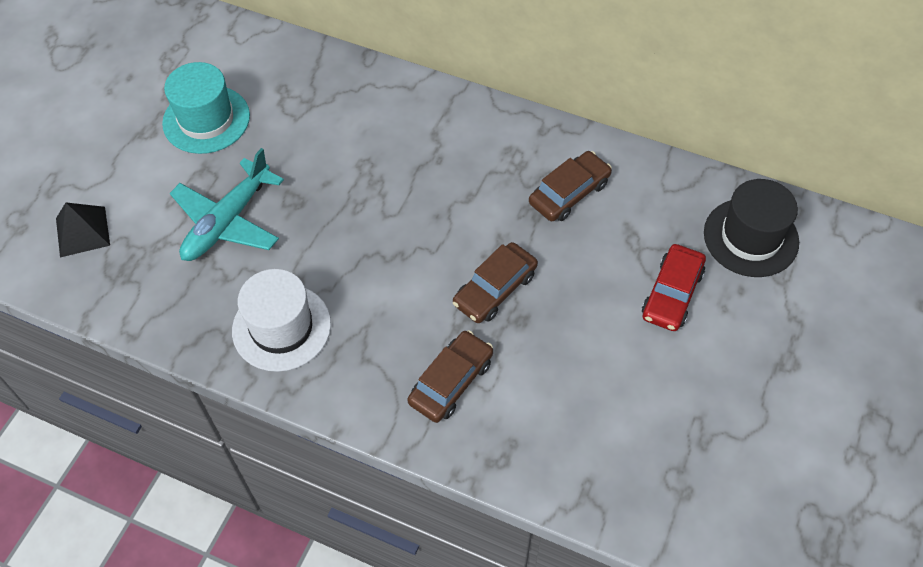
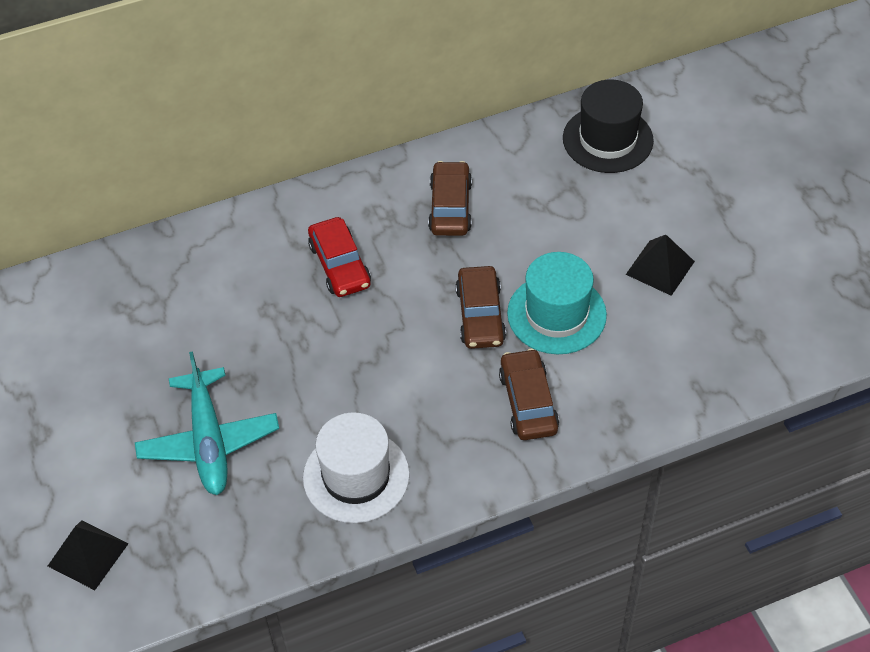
camera: 45 degrees left, 5 degrees down
turquoise hat [162,62,250,154] -> turquoise hat moved to [507,252,607,354]
red car [642,244,706,331] -> red car moved to [308,217,371,297]
none -> black pyramid [626,235,695,296]

